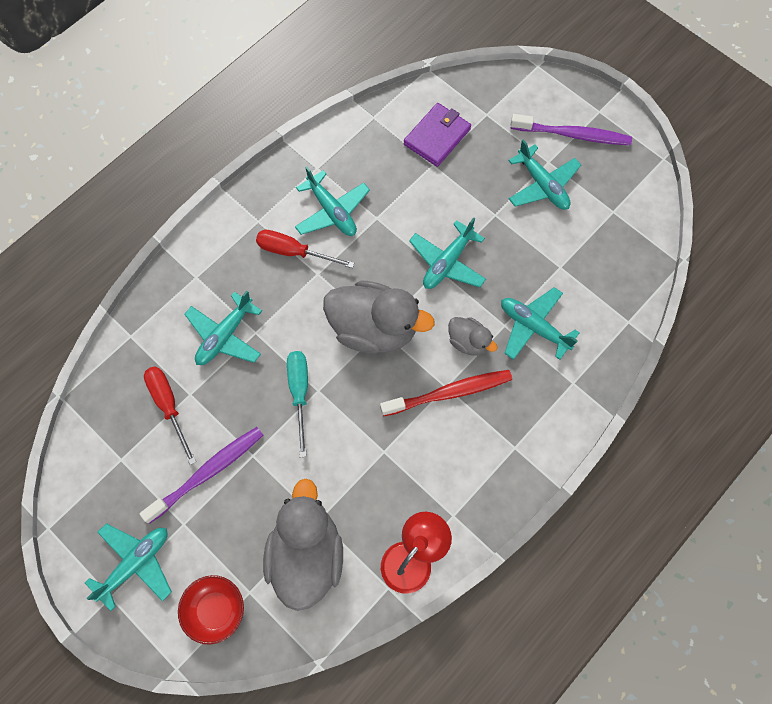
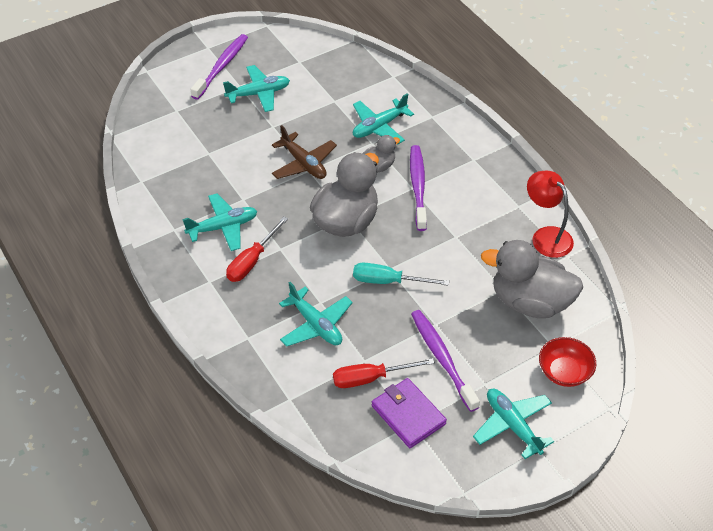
camera: 75 degrees left, 20 degrees down
red toothbrush [380,370,512,417] -> purple toothbrush [410,145,427,231]
purple wallet [404,103,471,167] -> purple wallet moved to [372,378,447,448]
turquoise plane [409,217,486,289] -> brown plane [272,125,337,179]

